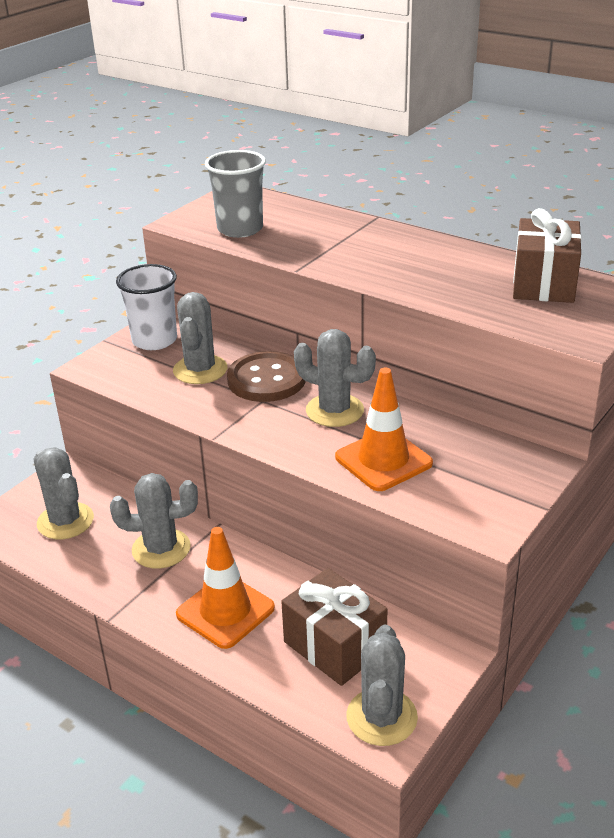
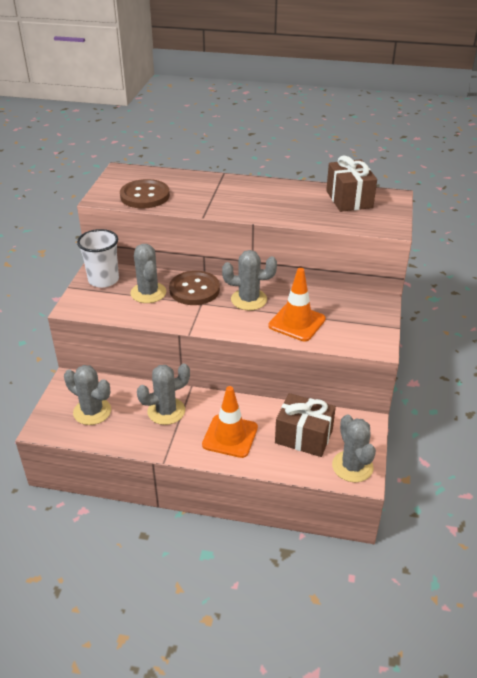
camera: 25 degrees left, 5 degrees up
grey cup [205,150,266,238] -> brown button [120,179,170,209]

